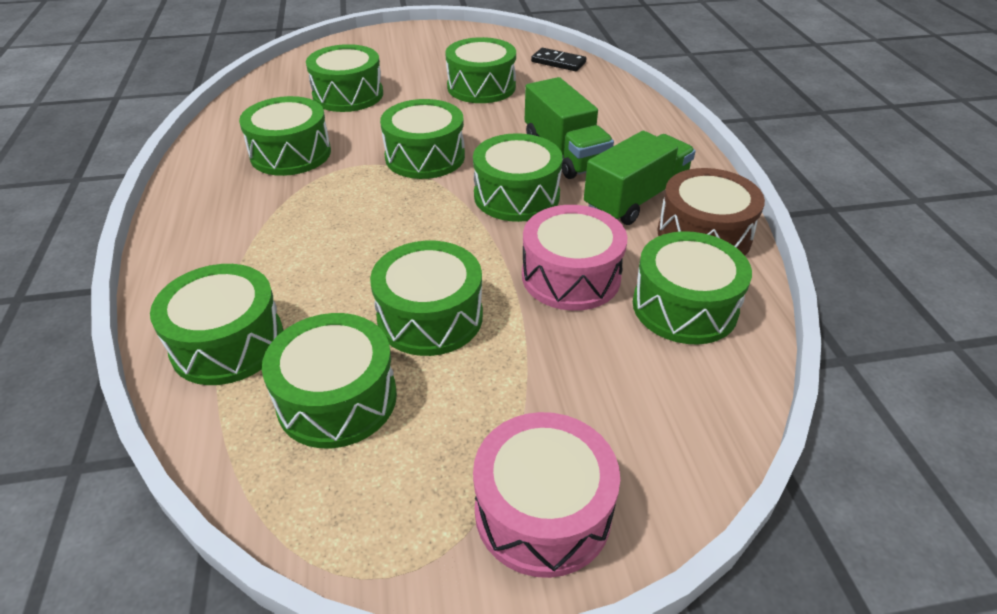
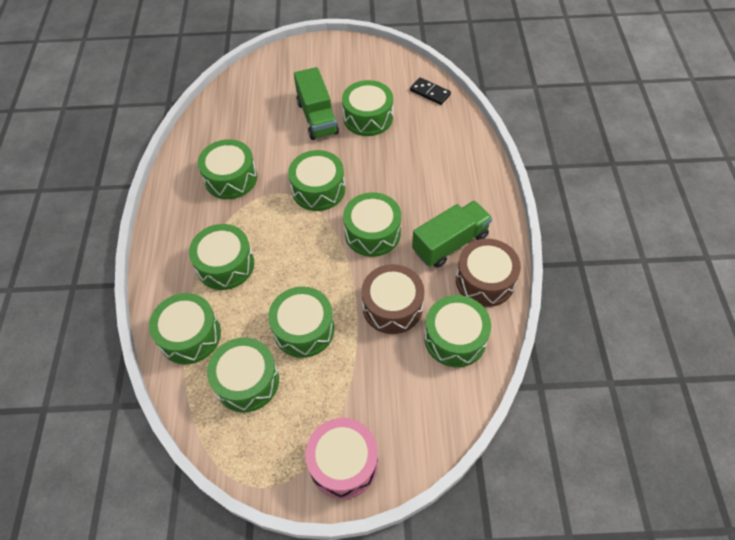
camera: 10 degrees right, 15 degrees up
green drum [306,44,383,112] -> green drum moved to [189,224,254,290]
pink drum [522,205,627,311] -> brown drum [361,264,424,334]
green truck [525,77,614,179] -> green truck moved to [294,67,339,140]

